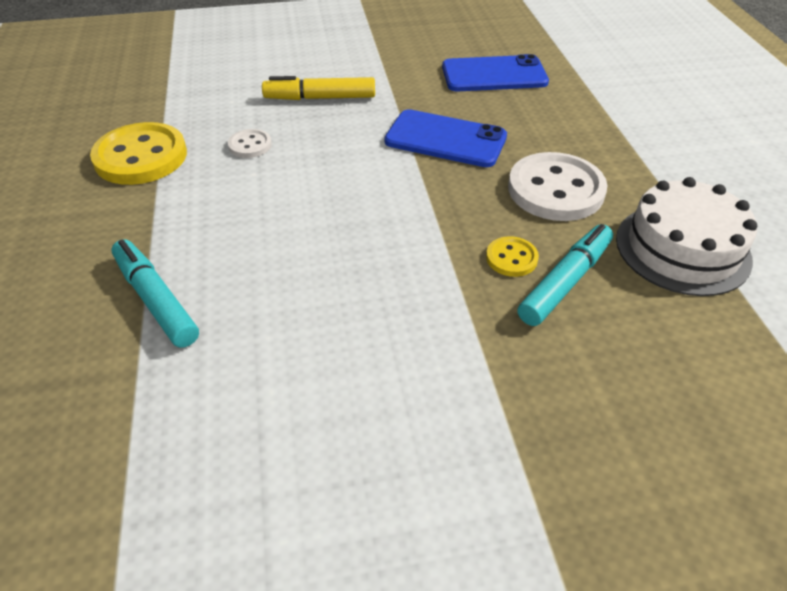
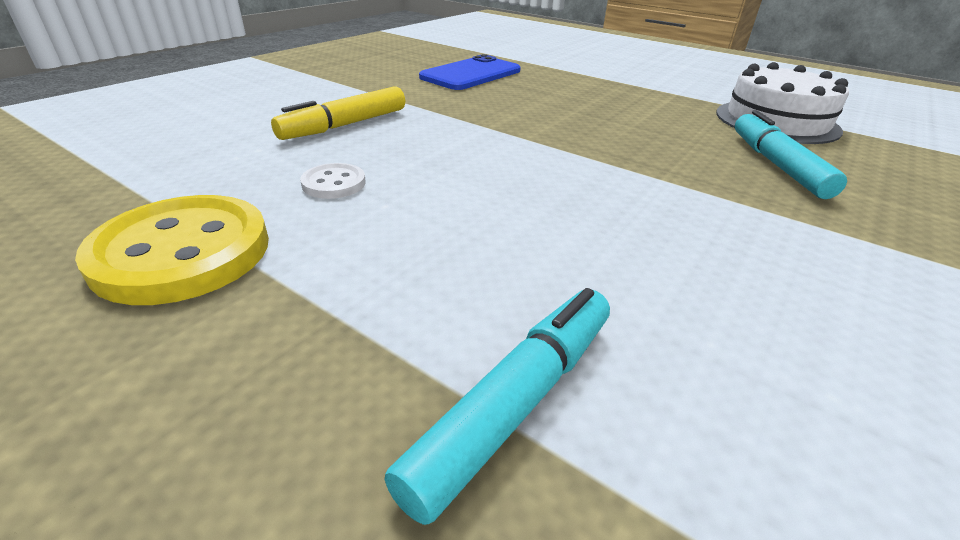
camera: 45 degrees left, 10 degrees down
turquoise marker [112,239,199,348] -> turquoise marker turned 120 degrees clockwise [385,288,610,525]
blue phone [385,109,507,167] -> none
yellow button [486,236,539,277] -> none
white button [508,152,608,221] -> none

